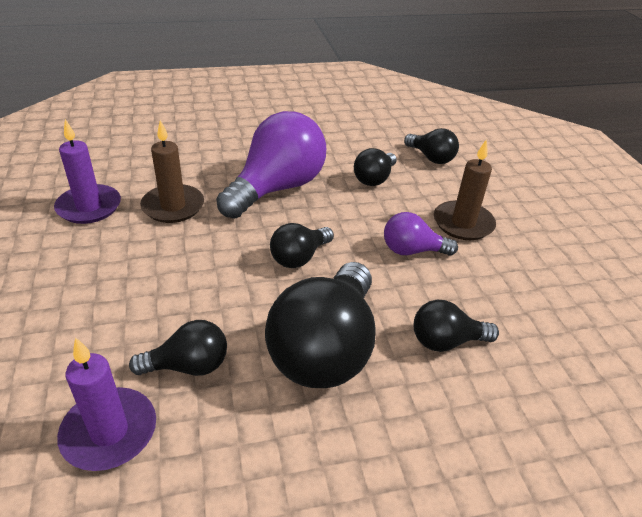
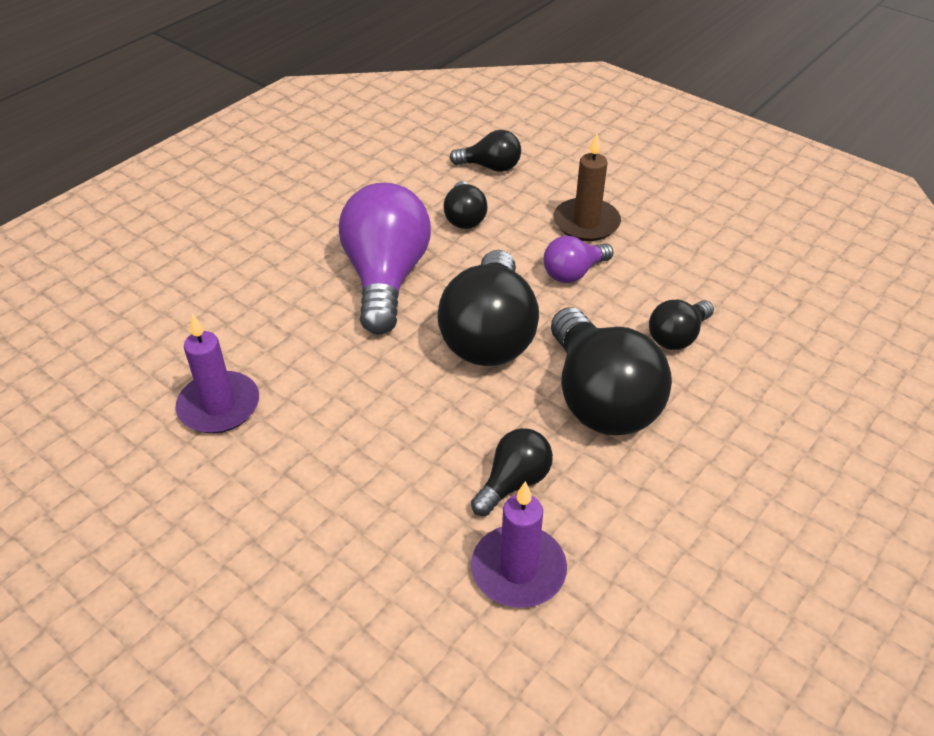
camera: 35 degrees left, 5 degrees up
brown candle [140,120,204,223] -> none
black light bulb [270,223,334,268] -> black light bulb [437,250,539,366], size x1.95

